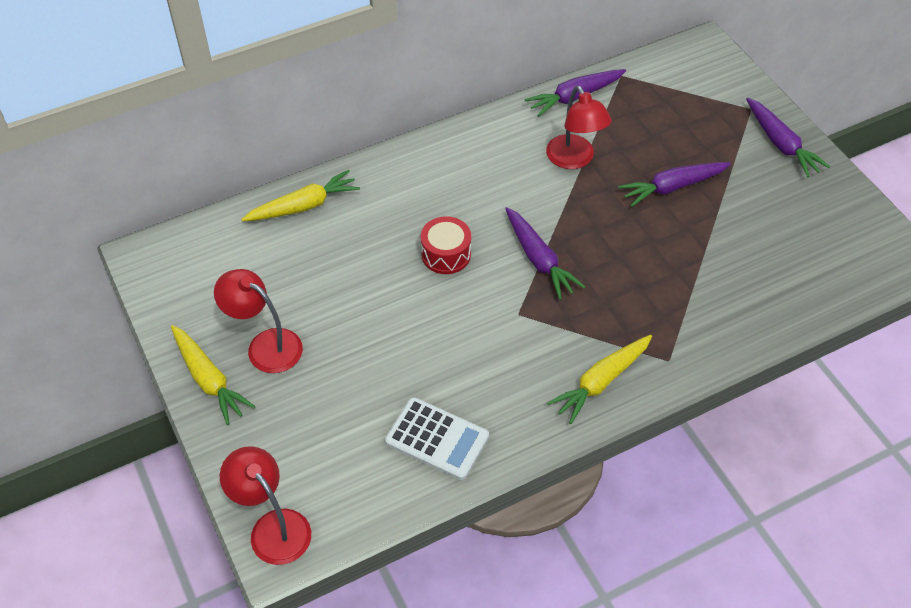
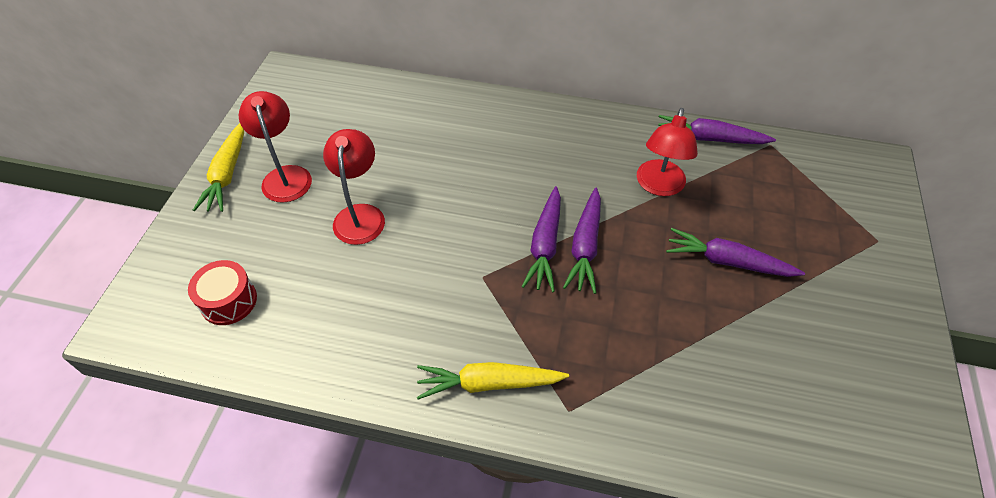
camera: 40 degrees right, 0 degrees up
red lamp [220,446,311,565] -> red lamp moved to [323,129,385,245]
yellow carrot [241,170,360,221] -> none
white calculator [385,397,489,480] -> none
red drum [421,216,471,274] -> red drum moved to [188,260,257,325]
purple carrot [746,97,830,177] -> purple carrot moved to [563,188,601,294]

